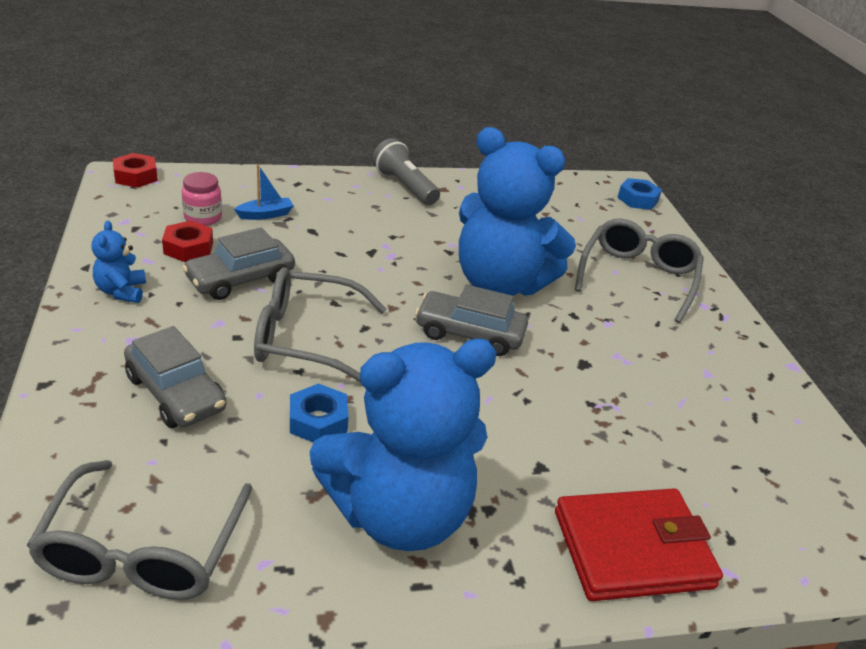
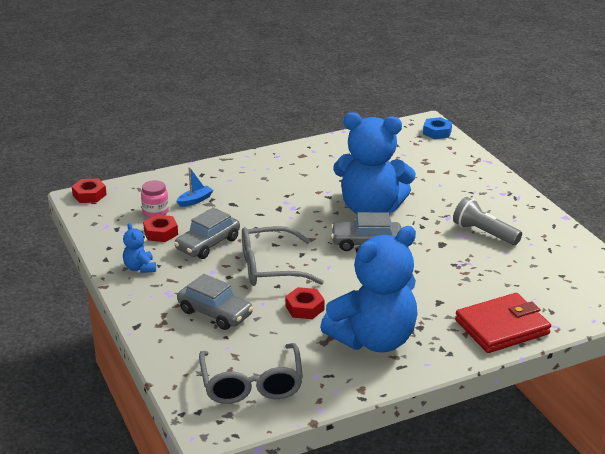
camera: 10 degrees left, 5 degrees down
blue nut [290,383,349,443] -> red nut [285,287,325,319]
grey flashlight [372,138,440,205] -> grey flashlight moved to [453,197,522,245]
grey glasses [575,218,704,323] -> none

